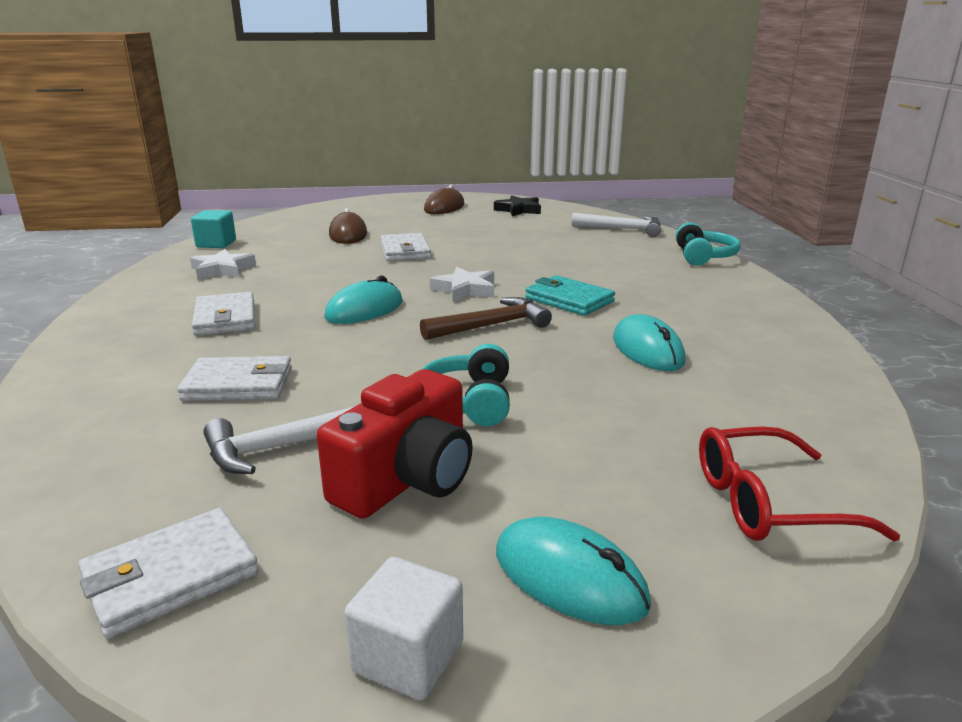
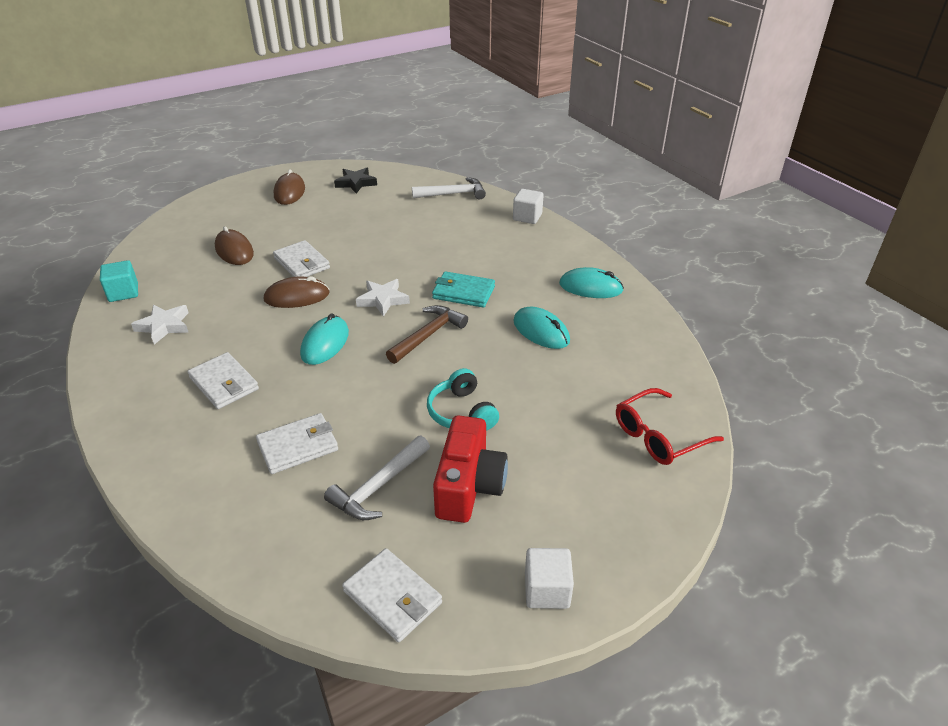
camera: 25 degrees left, 15 degrees up
white wallet [78,508,259,639] -> white wallet turned 75 degrees counterclockwise [342,548,442,642]
turquoise mouse [496,517,651,625] -> turquoise mouse moved to [559,267,624,298]
turquoise headphones [676,223,740,266] -> white cube [513,189,544,224]
none -> brown mouse [264,276,330,308]

